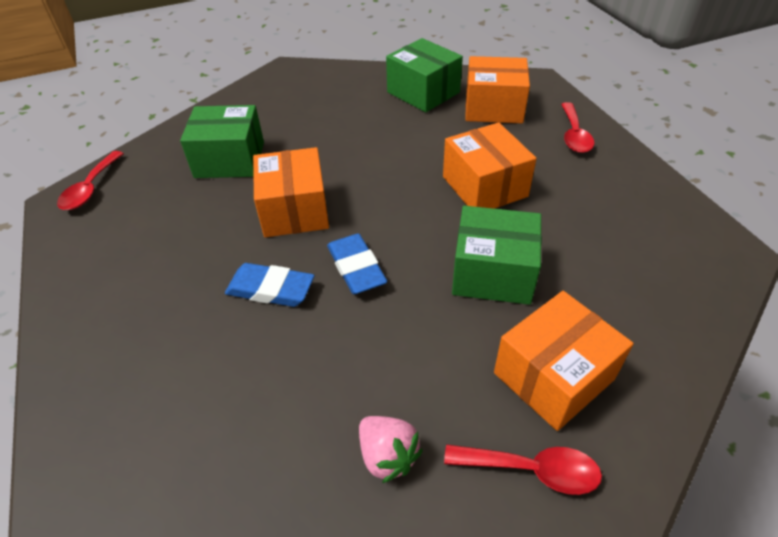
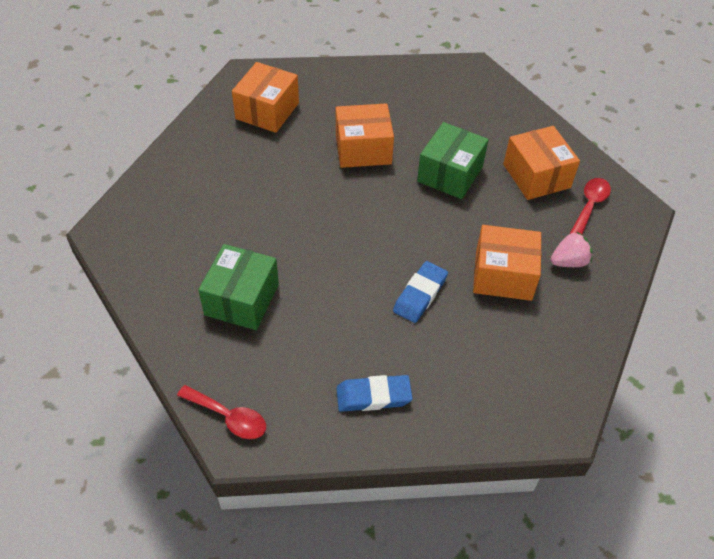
camera: 75 degrees left, 5 degrees up
orange box [253,147,329,237] -> orange box moved to [473,225,541,301]
blue eraser [327,234,387,294] -> blue eraser moved to [336,375,413,412]
green box [386,38,463,112] -> none
red spoon [561,102,594,153] -> none

